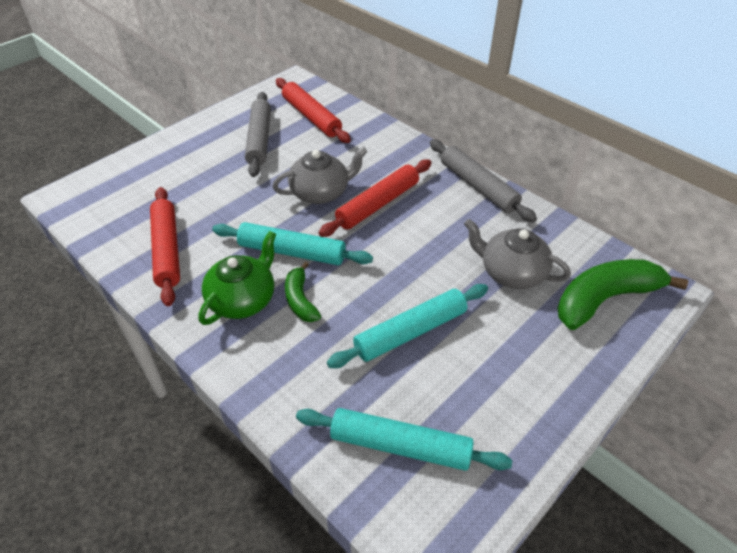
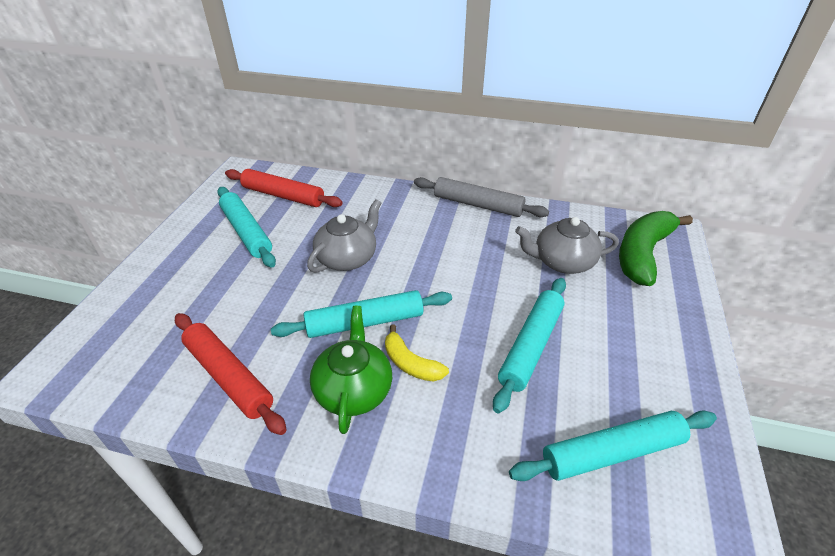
camera: 30 degrees left, 5 degrees down
grey rolling pin [245,92,271,177] -> turquoise rolling pin [217,187,276,268]
green banana [285,262,321,322] -> yellow banana [385,325,449,381]
red rolling pin [319,159,431,237] -> none

